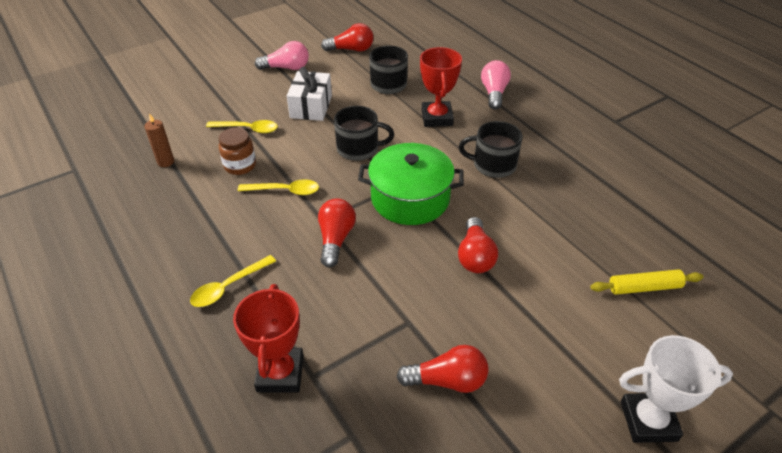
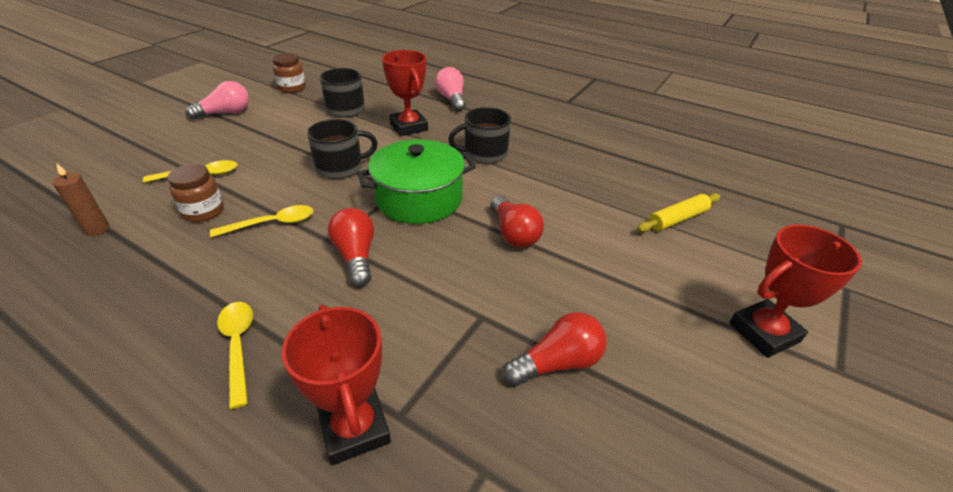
camera: 25 degrees left, 5 degrees down
yellow spoon [190,255,276,307] -> yellow spoon turned 135 degrees clockwise [217,302,253,409]
white gift [287,67,332,121] -> none
red light bulb [321,23,373,51] -> brown jar [273,53,306,93]
white trophy [619,335,733,443] -> red trophy [729,225,862,358]

